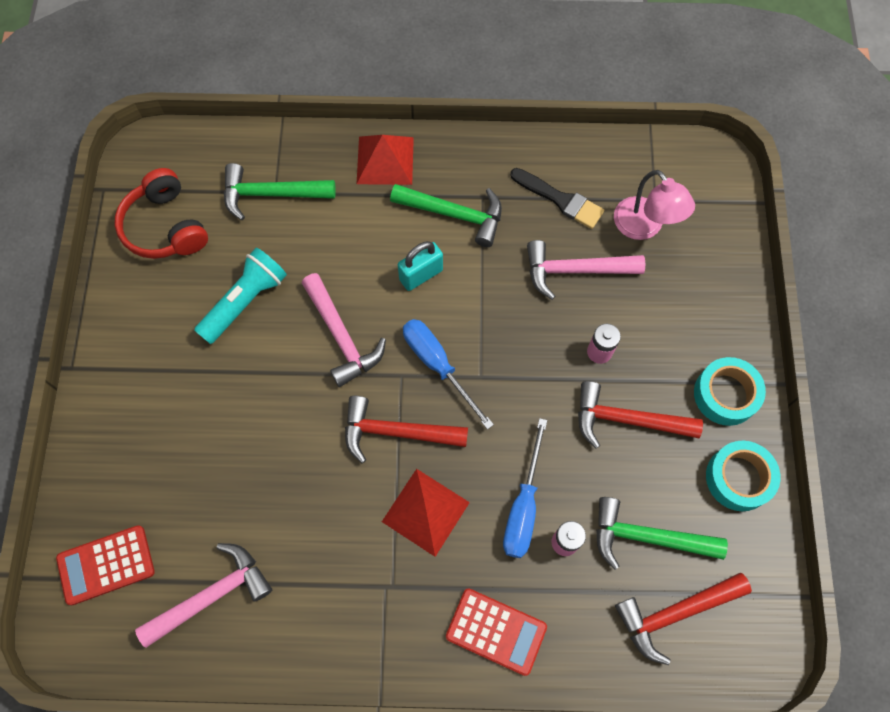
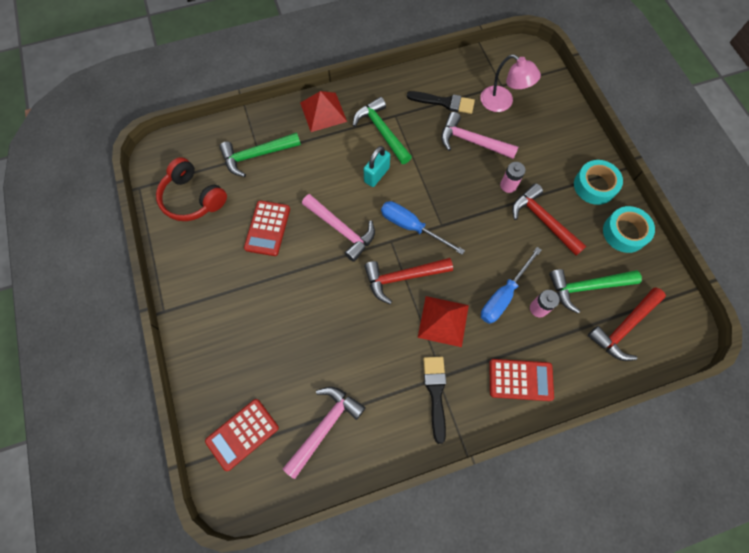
camera: 20 degrees left, 0 degrees up
turquoise flashlight [194,247,287,344] -> red calculator [244,201,290,256]
green hammer [390,184,502,247] -> green hammer turned 120 degrees counterclockwise [353,97,412,164]
blue screwdriver [503,418,547,558] -> blue screwdriver turned 45 degrees clockwise [481,247,542,324]
pink hammer [527,240,645,300] -> pink hammer turned 45 degrees clockwise [441,112,518,159]
red hammer [578,381,703,449] -> red hammer turned 60 degrees clockwise [512,183,586,256]
none -> black brush [423,357,446,444]

